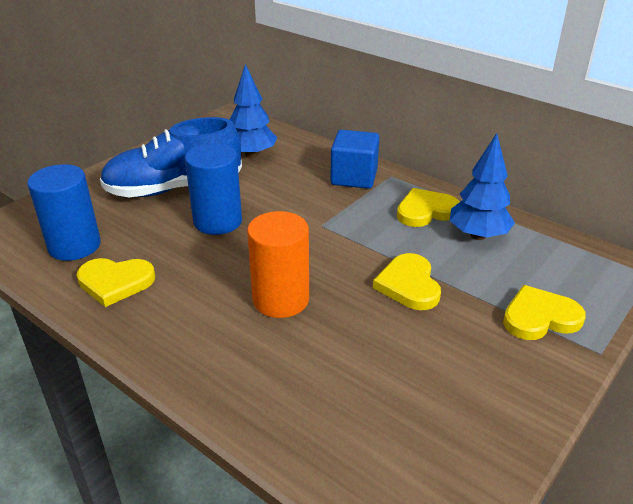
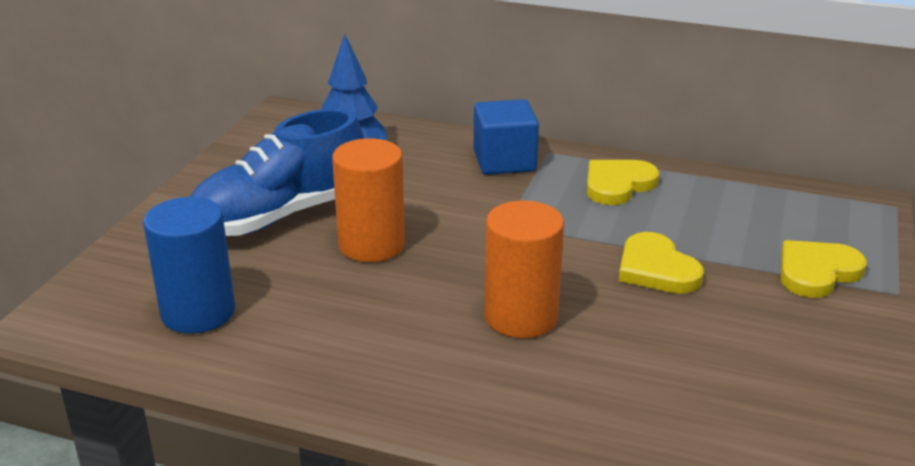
camera: 20 degrees left, 5 degrees down
yellow heart [76,258,155,307] -> none
blue cylinder [185,143,242,235] -> orange cylinder [332,138,405,262]
blue tree [450,133,515,240] -> none

